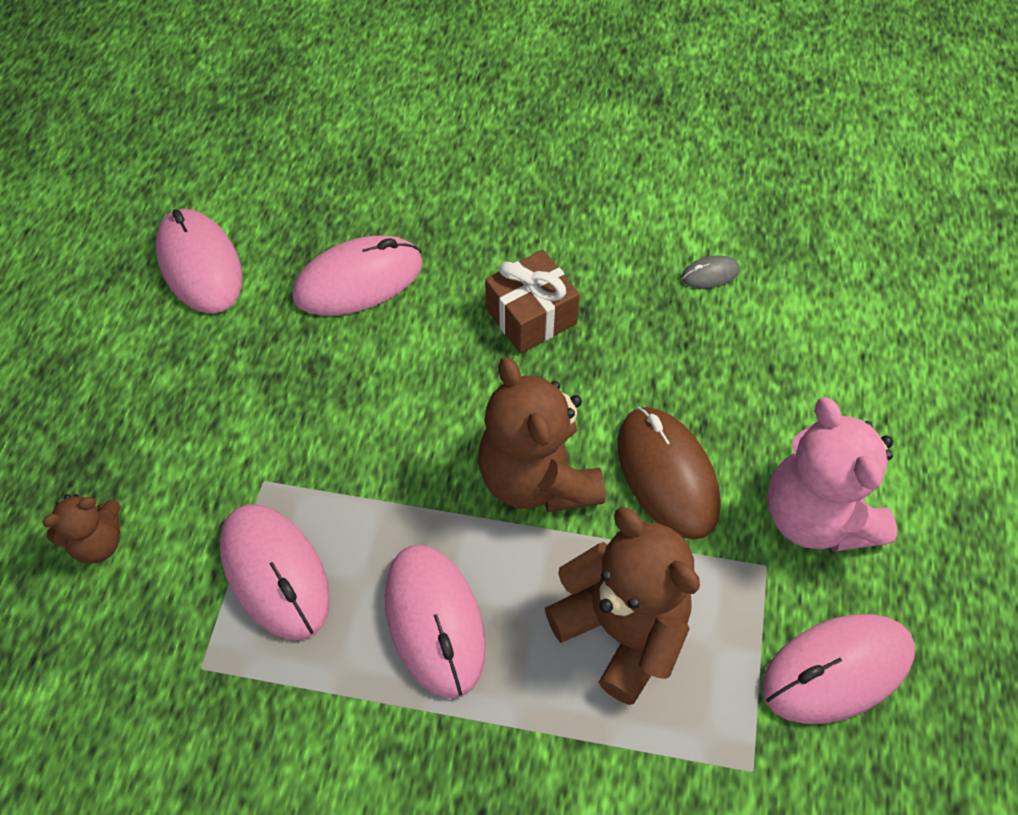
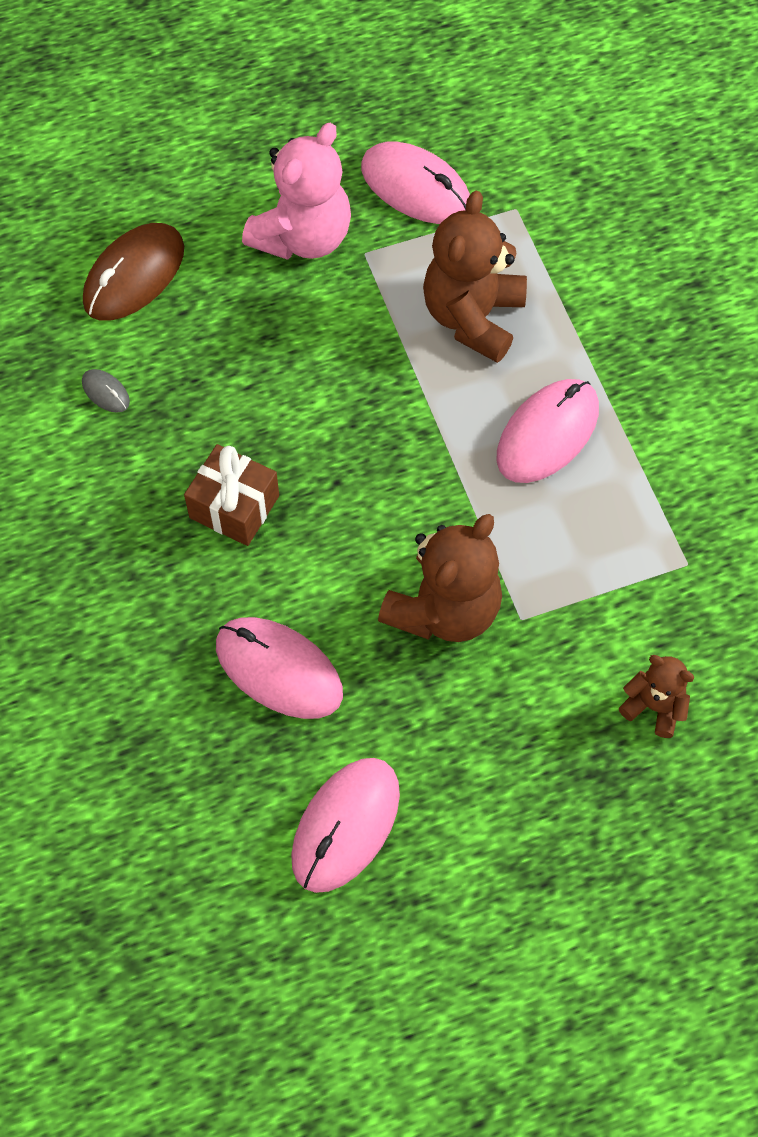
camera: 120 degrees left, 5 degrees up
pink mouse [219,504,330,640] -> none
brown teddy bear [478,357,605,512] -> brown teddy bear moved to [378,514,502,642]
brown mouse [617,407,721,540] -> brown mouse moved to [83,223,184,321]

